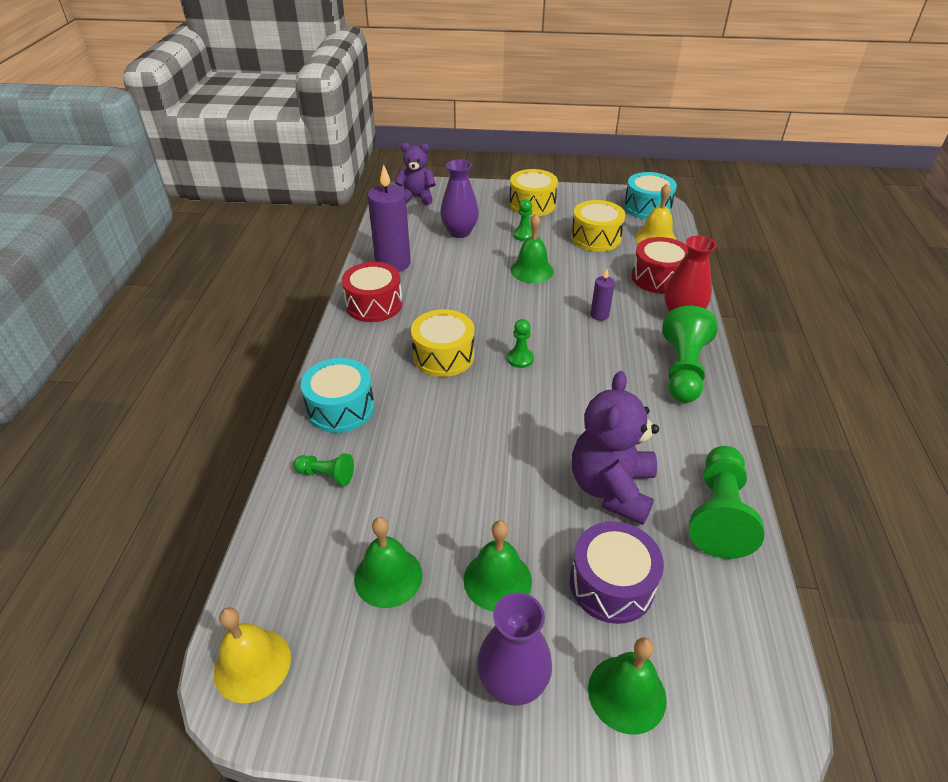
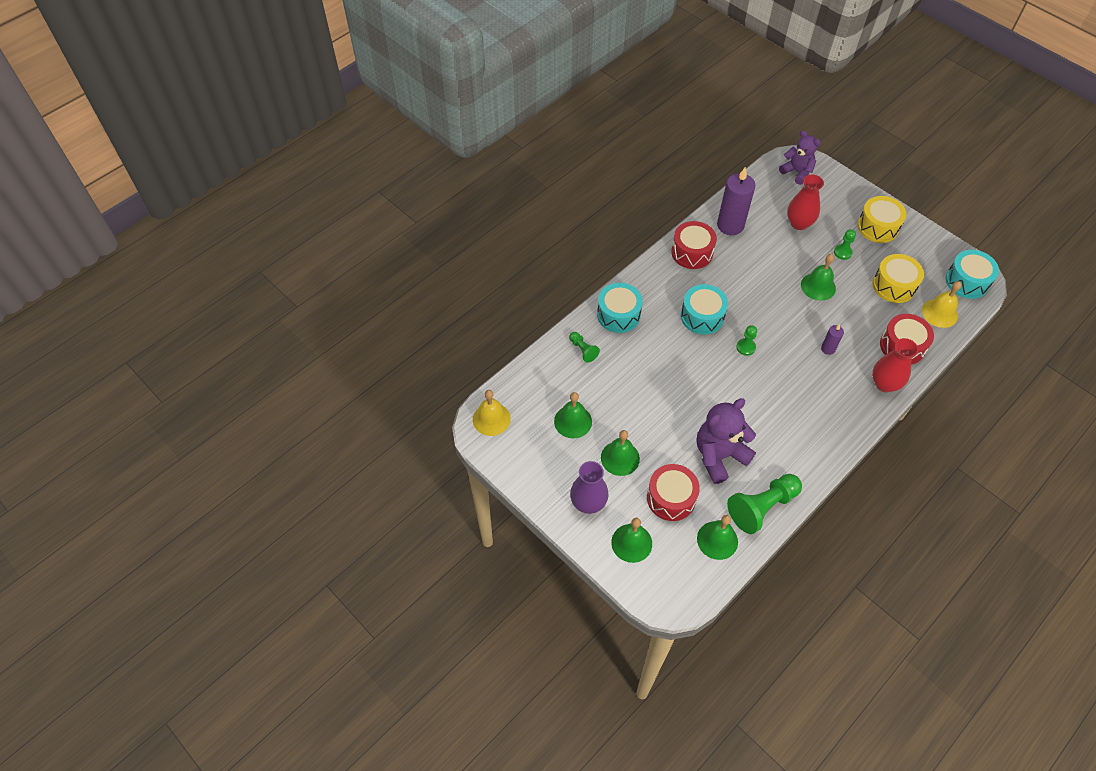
camera: 40 degrees right, 15 degrees up
yellow drum [411,309,474,377] -> turquoise drum [681,284,728,335]
purple vase [440,159,479,238] -> red vase [787,175,824,230]
purple drum [570,521,664,624] -> red drum [647,464,700,521]
green pawn [662,306,717,403] -> none
none -> green bell [697,515,738,560]

